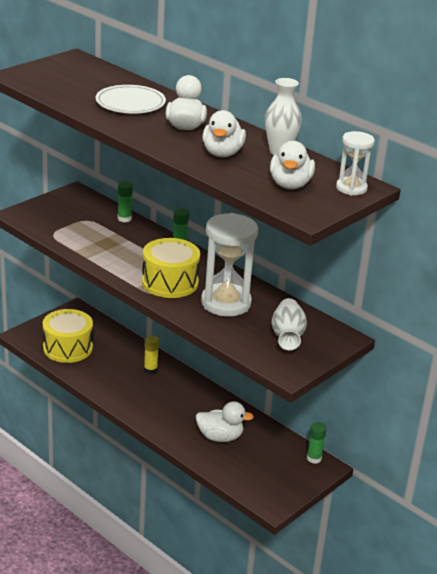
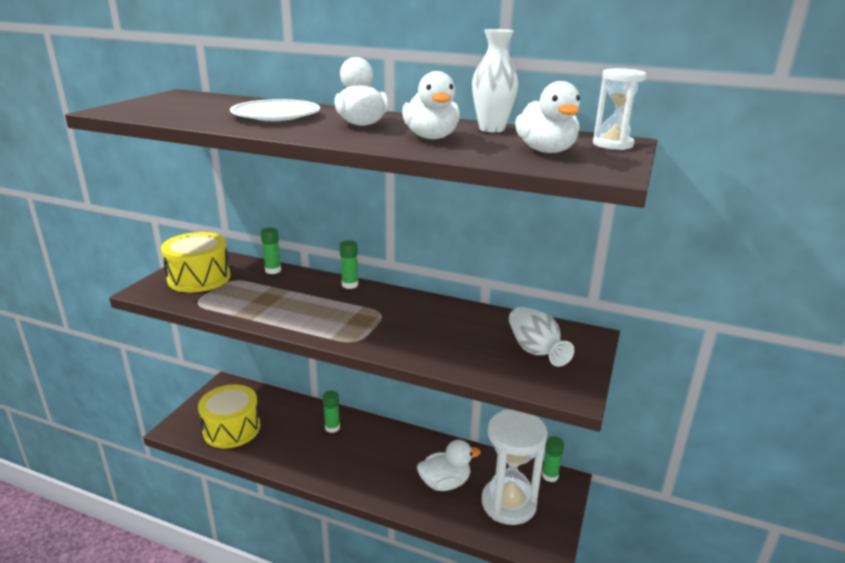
camera: 20 degrees left, 5 degrees down
yellow drum [142,238,200,298] -> yellow drum moved to [161,232,231,293]
yellow glue stick [144,336,159,374] -> green glue stick [323,390,340,433]
white hourglass [201,213,258,316] -> white hourglass moved to [482,410,547,525]

